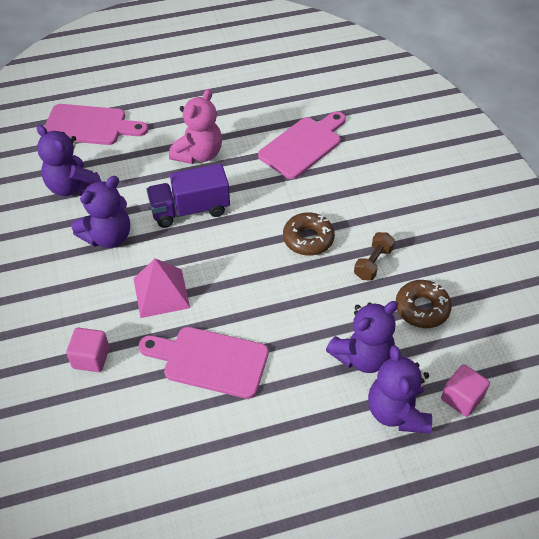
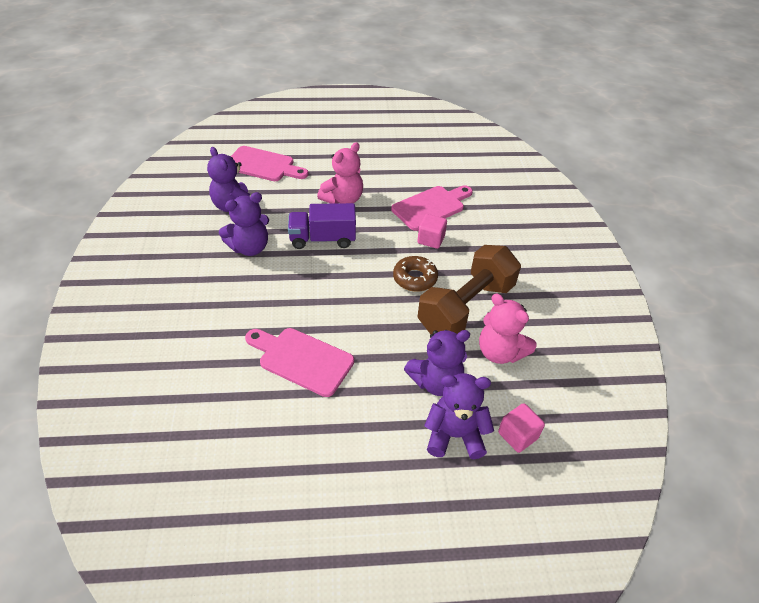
camera: 10 degrees right, 5 degrees down
pink cube [66,328,109,372] -> pink cube moved to [417,214,447,249]
pink pyramid [134,258,190,318] -> none
brown dumbbell [354,232,395,281] -> brown dumbbell [417,245,521,334], size x2.43
purple teddy bear [368,345,432,433] -> purple teddy bear turned 90 degrees clockwise [424,373,494,459]
brown donut [396,280,452,328] -> pink teddy bear [479,294,537,364]

